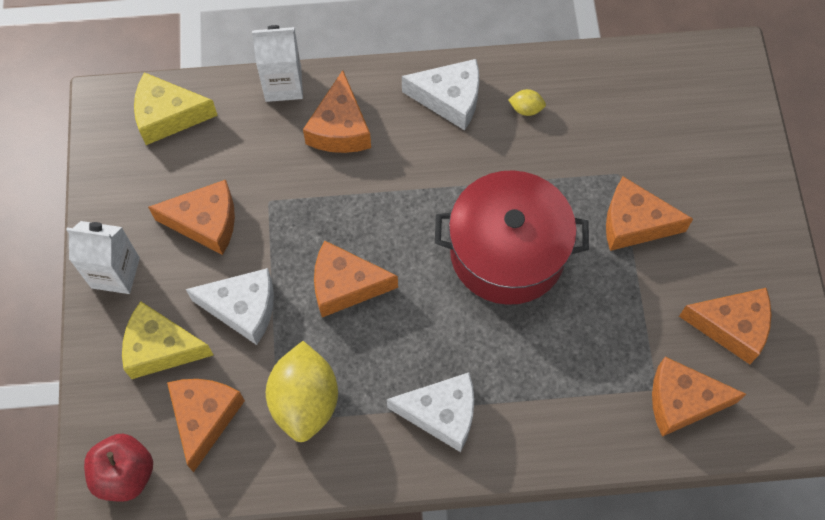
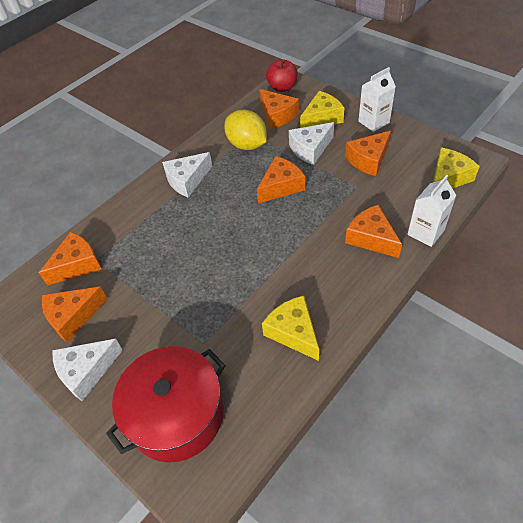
camera: 140 degrees right, 15 degrees down
white cheese [402,59,479,130] -> white cheese moved to [53,339,123,401]
red pot [435,170,589,305] -> red pot moved to [106,346,226,463]
yellow lemon [508,89,546,116] -> yellow cheese [262,296,319,361]
orange cheese [606,177,693,251] -> none

